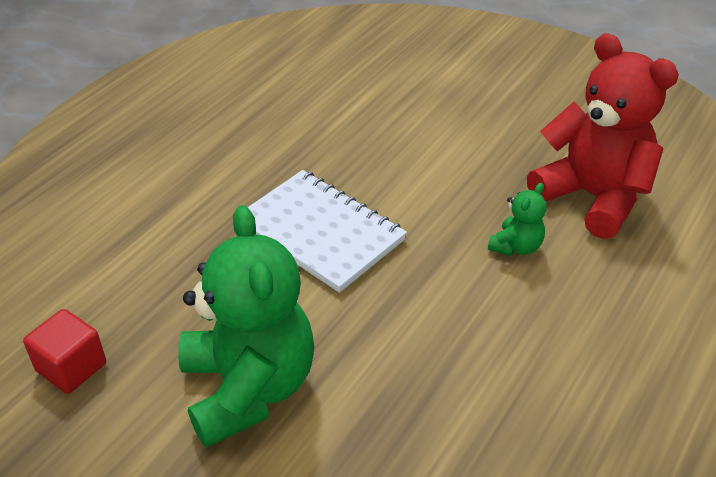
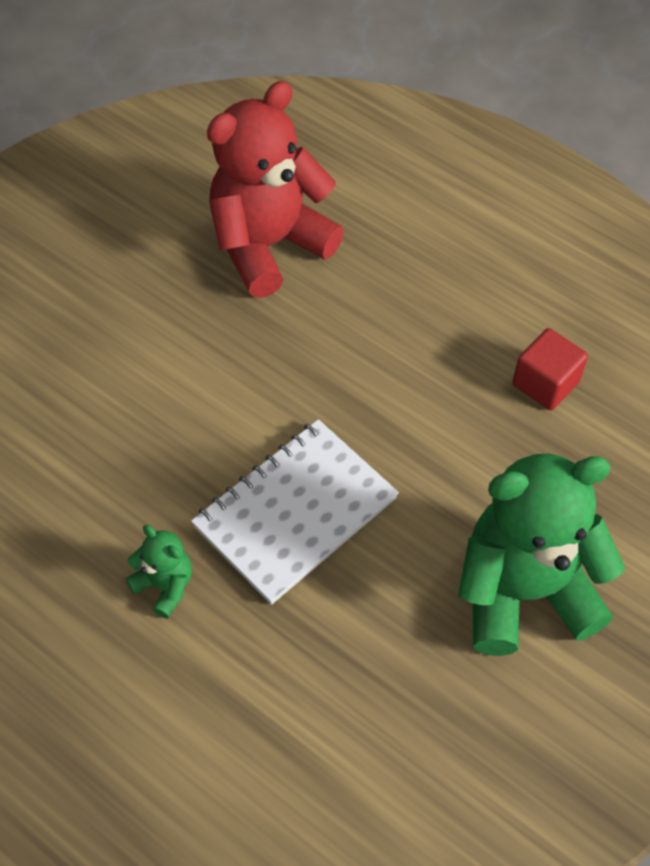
camera: 85 degrees left, 15 degrees up
red cube [23,309,106,394] -> red cube moved to [513,328,588,410]
green teddy bear [488,183,546,256] -> green teddy bear moved to [125,525,192,619]

